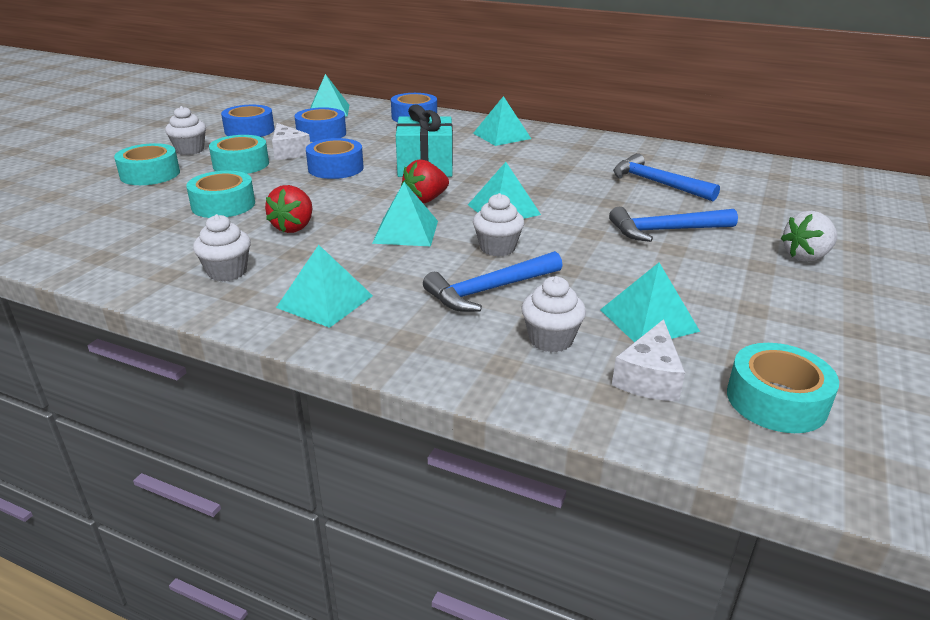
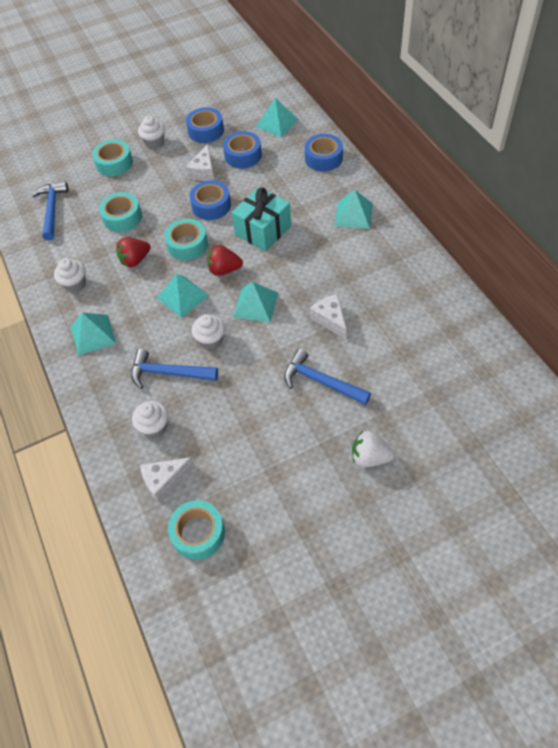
camera: 45 degrees right, 25 degrees up
turquoise tape [209,135,269,174] -> turquoise tape moved to [164,219,208,261]
turquoise pyramid [600,263,700,342] -> none
blue hammer [613,153,720,201] -> blue hammer moved to [32,181,69,241]
none -> white cheese [310,294,347,340]

